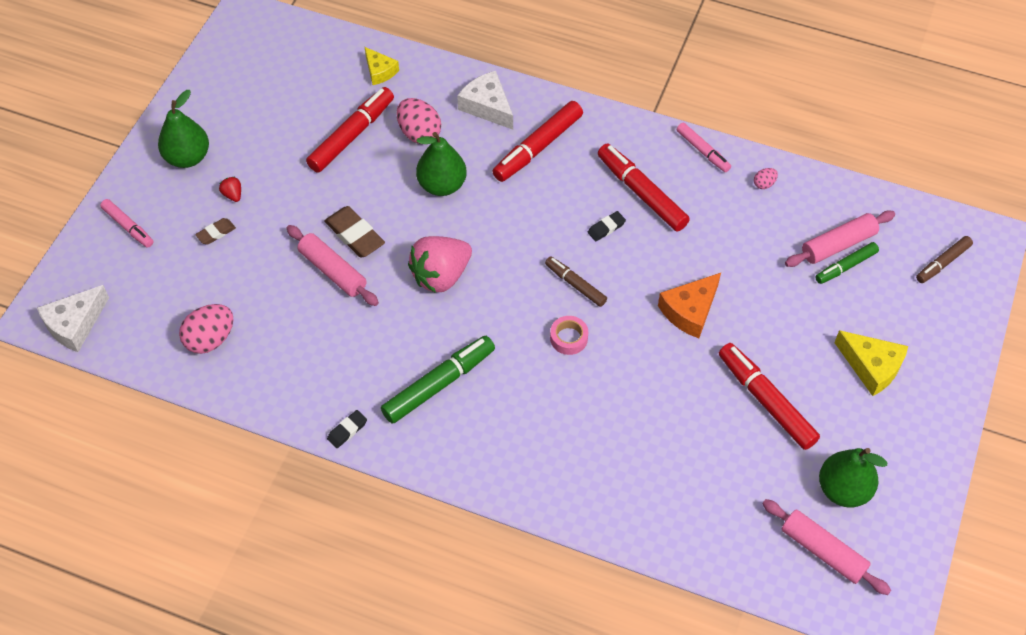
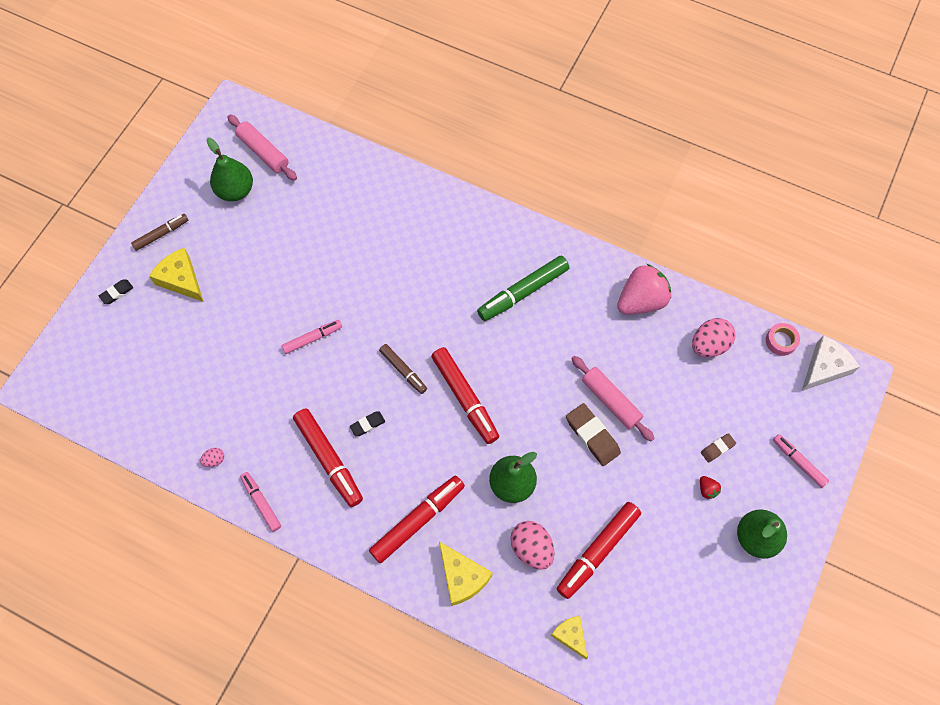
camera: 175 degrees left, 10 degrees up
black eraser [327,410,367,448] -> black eraser moved to [99,280,133,304]
pink strawberry [408,236,472,293] -> pink strawberry moved to [617,264,671,315]
white cheese [457,71,513,130] -> yellow cheese [439,542,493,606]
pink tape [550,316,588,355] -> pink tape moved to [766,323,800,356]
orange cheese [658,273,721,338] -> pink marker [282,320,342,354]
red marker [719,343,820,450] -> red marker moved to [431,347,499,444]
pink rolling pin [785,210,895,267] -> none
green marker [815,242,879,284] -> none
brown marker [916,236,973,283] -> brown marker moved to [131,214,188,251]

